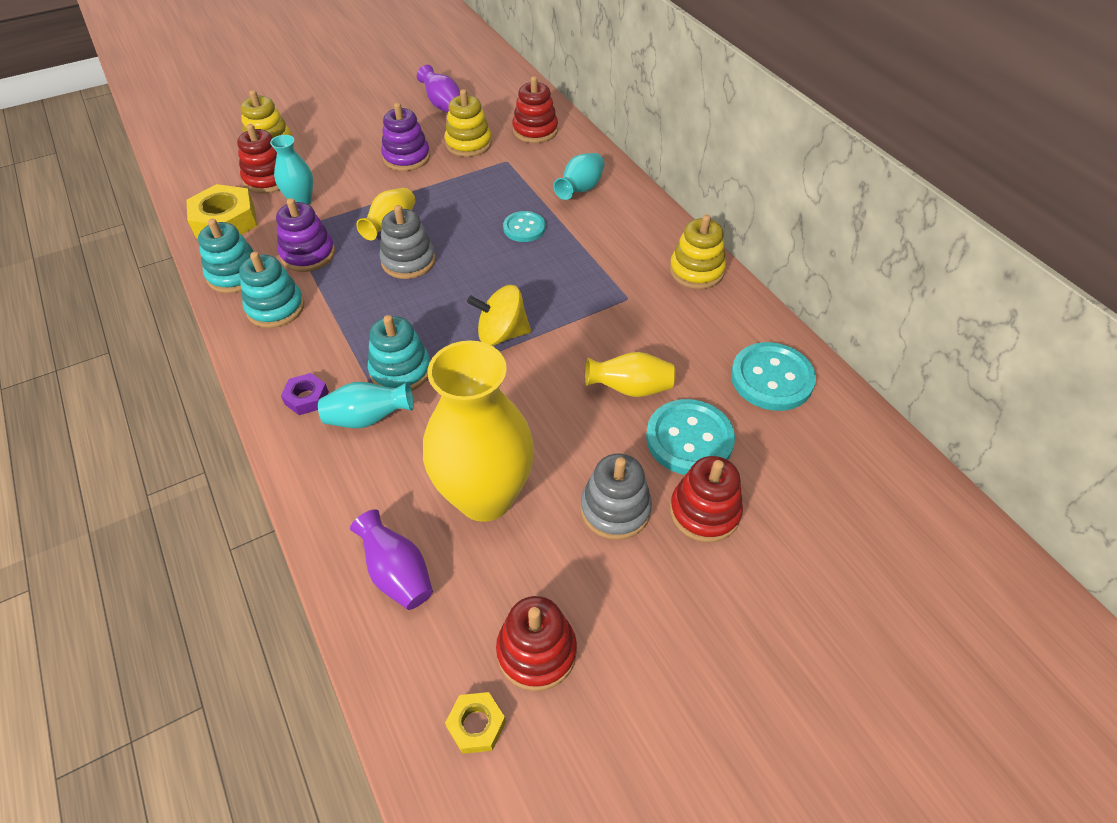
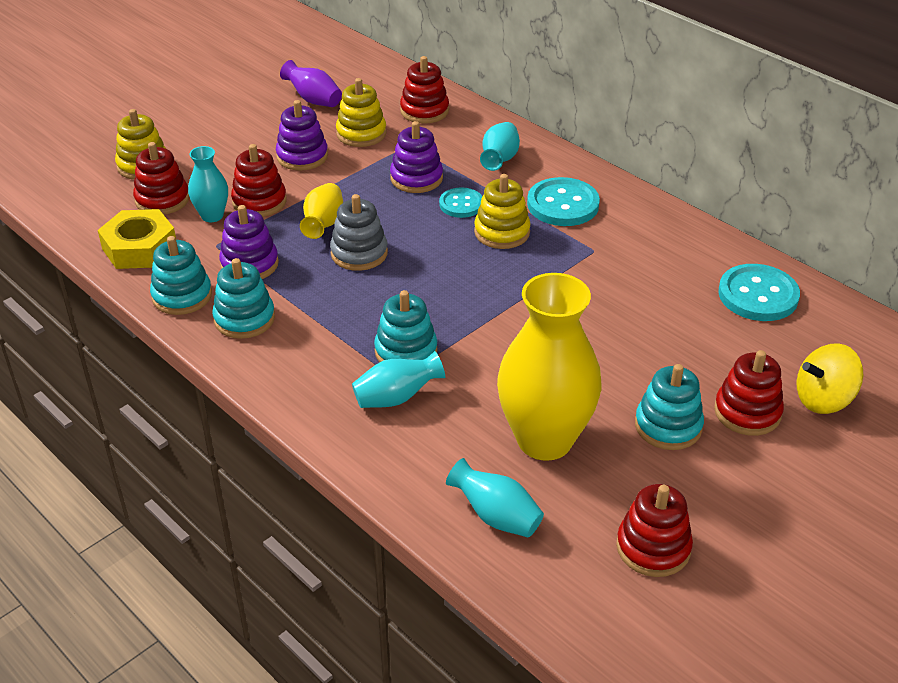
camera: 15 degrees left, 10 degrees down
purple nut [281,373,329,415] -> none
purple vase [350,509,433,610] -> turquoise vase [446,458,544,537]
yellow nut [445,692,506,754] -> none
yellow spinning top [467,285,531,346] -> yellow spinning top moved to [796,343,863,414]
grey stacking toy [580,453,652,540] -> turquoise stacking toy [635,364,704,450]
yellow vase [585,352,675,397] -> none
turquoise button [646,399,735,475] -> turquoise button moved to [527,177,600,226]
yellow stacking toy [669,215,726,289] -> yellow stacking toy moved to [474,174,530,249]
none -> red stacking toy [231,144,287,217]
none -> purple stacking toy [390,121,443,193]

